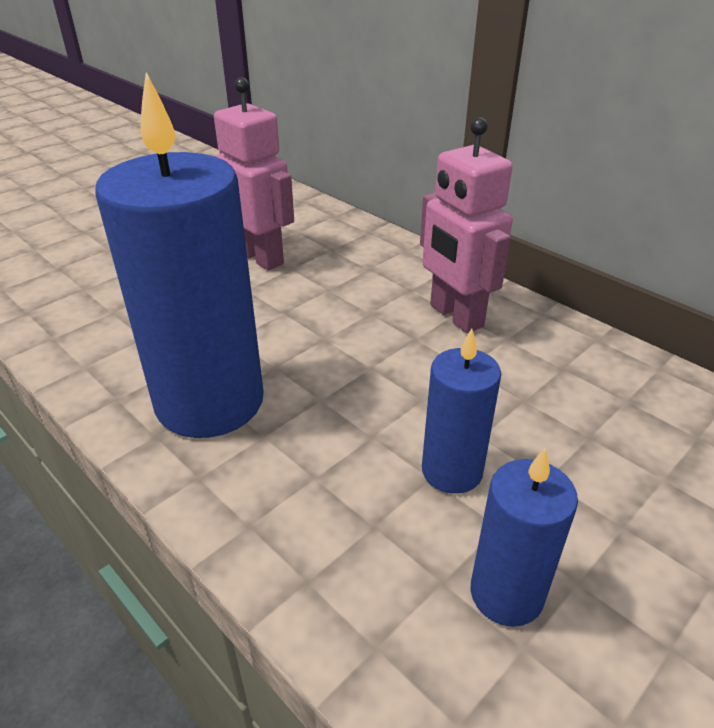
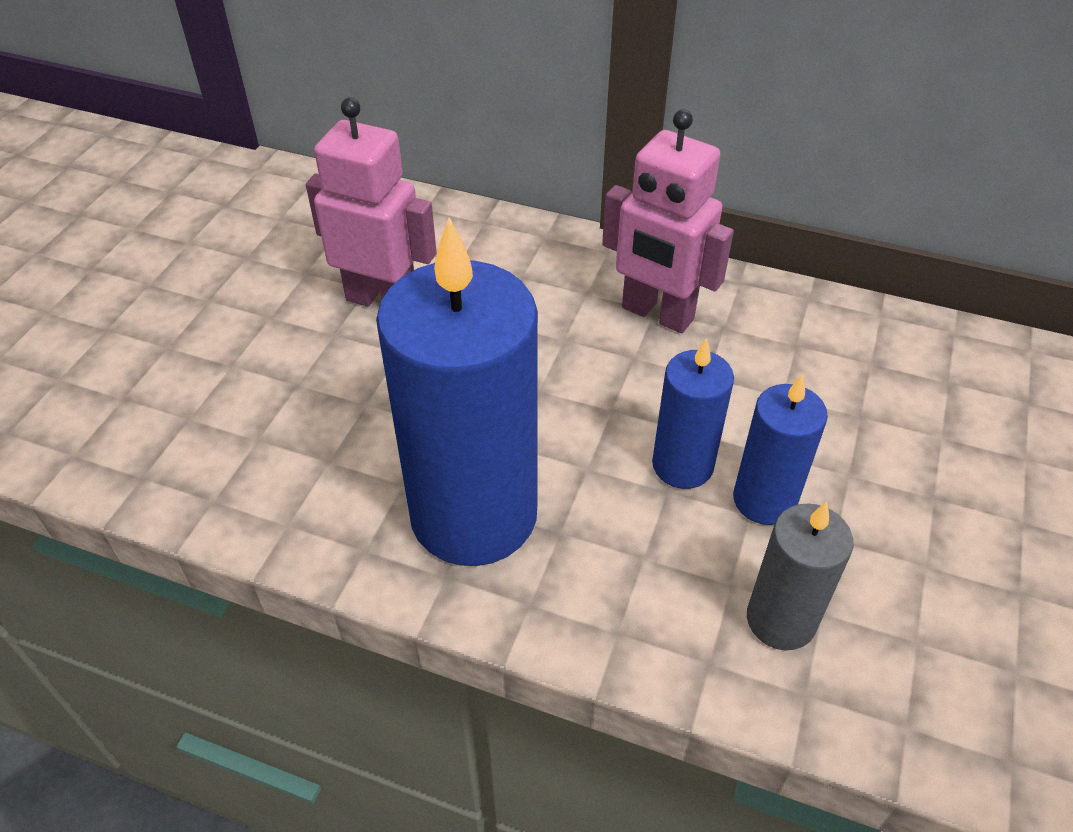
camera: 25 degrees left, 10 degrees up
blue candle [471,447,578,627] -> blue candle moved to [652,338,734,489]
none -> grey candle [747,502,854,650]

